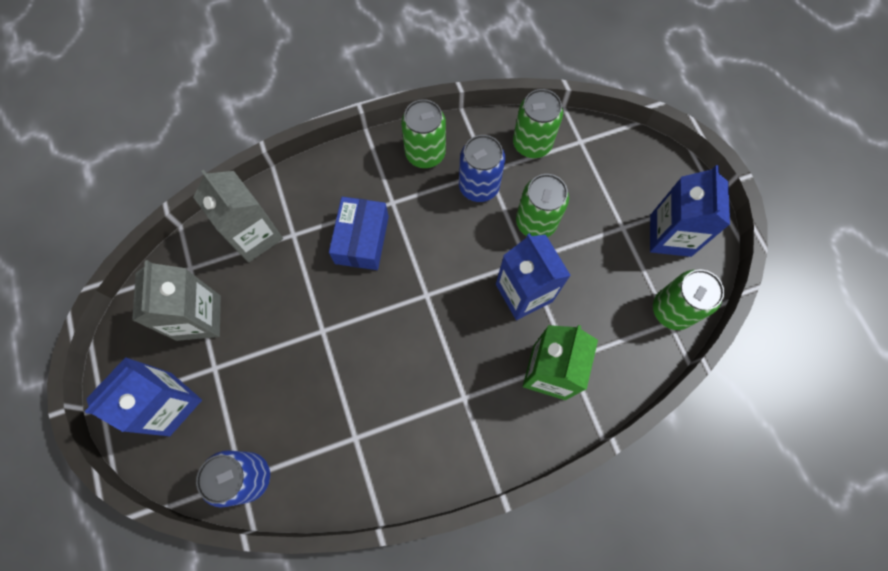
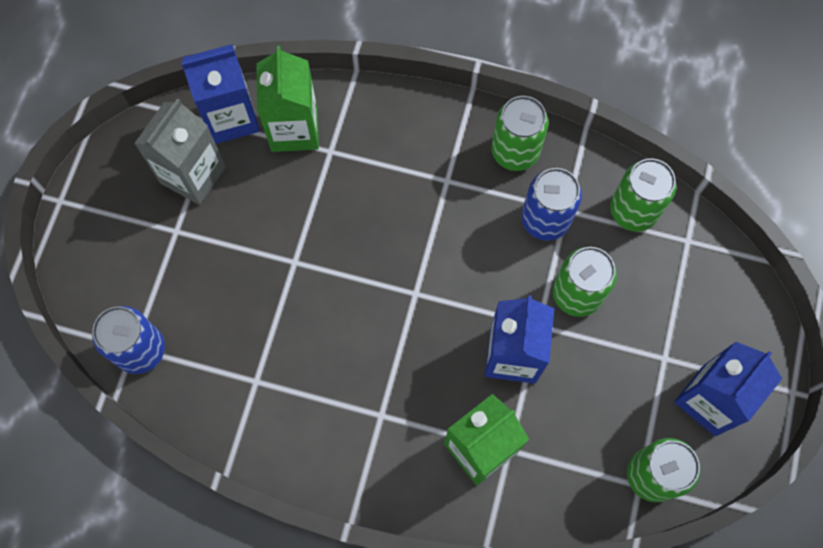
camera: 35 degrees right, 0 degrees up
blue carton [85,357,202,436] -> blue carton moved to [181,44,260,144]
grey carton [193,169,283,263] -> green carton [256,46,319,152]
blue box [329,197,389,270] -> none

